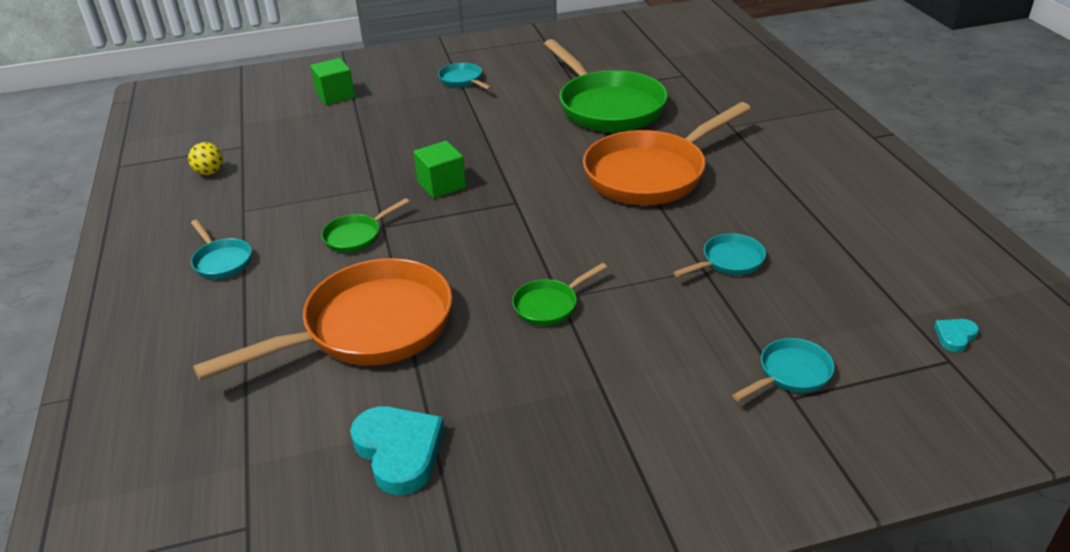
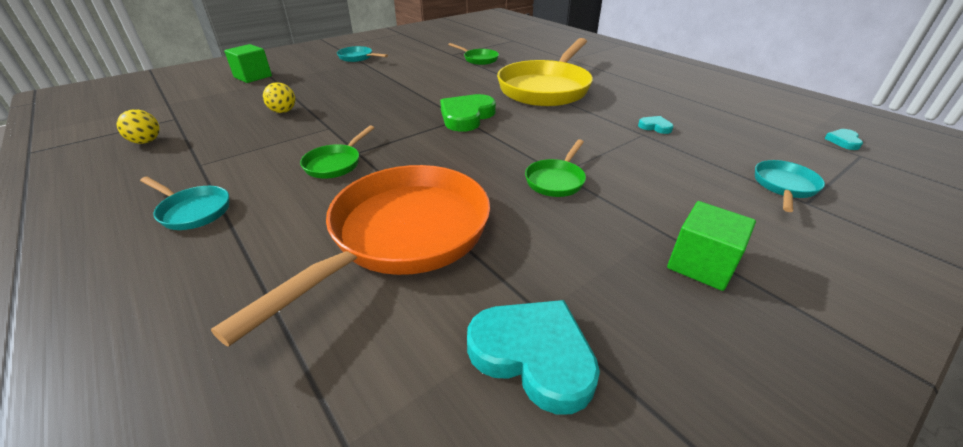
camera: 25 degrees left, 0 degrees up
green cube [413,141,466,198] -> green cube moved to [667,201,756,291]
green pan [544,39,668,132] -> green pan [448,43,499,65], size x0.44
orange pan [583,102,751,205] -> yellow pan [497,38,593,106]
turquoise pan [673,233,766,277] -> turquoise heart [638,116,673,134]
none -> yellow ball [263,82,295,113]
none -> green heart [440,94,496,132]

